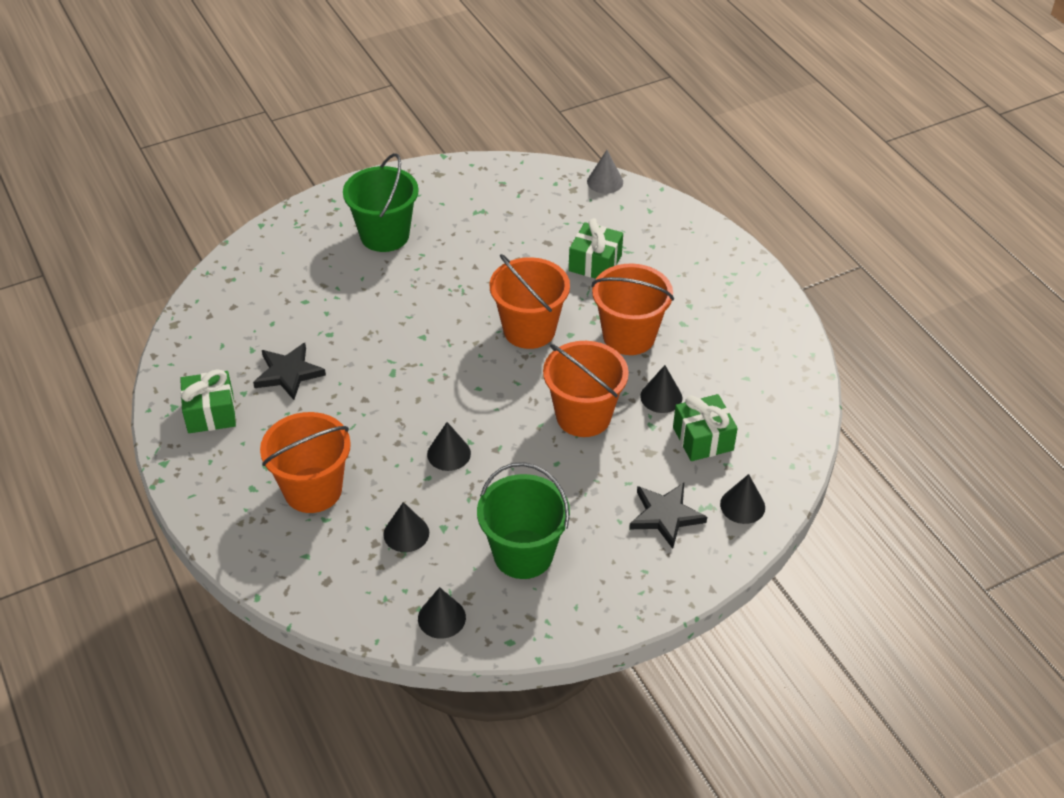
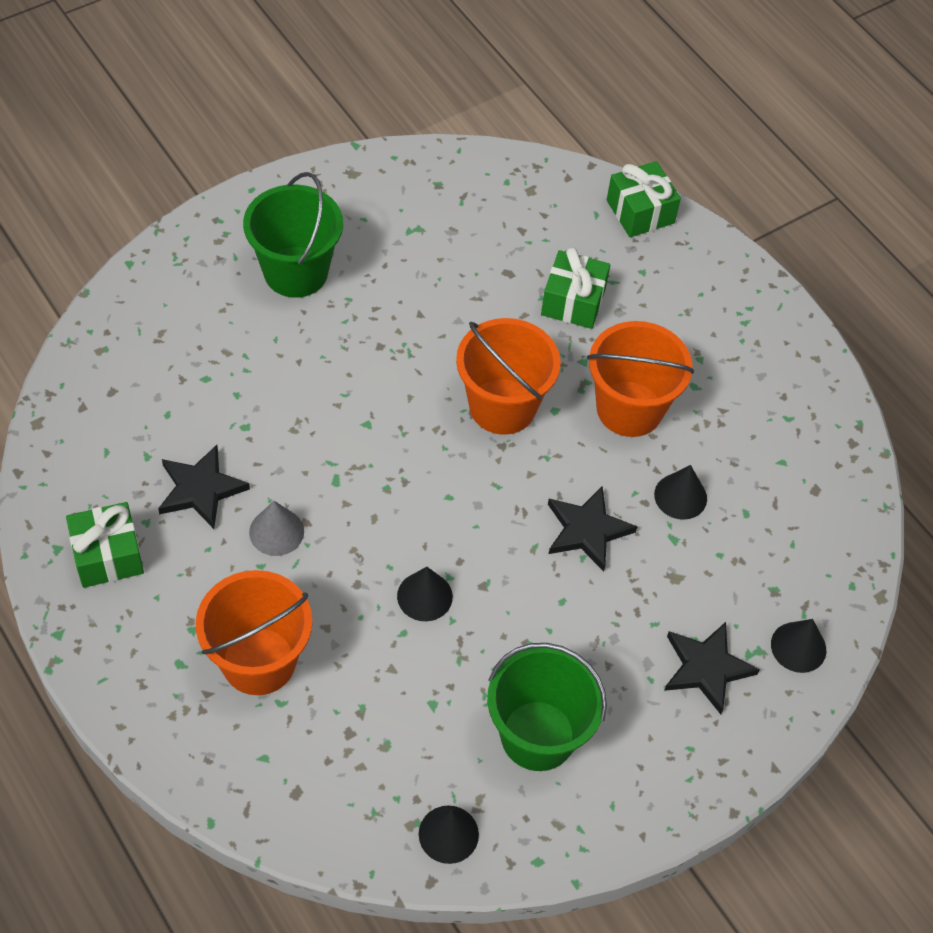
camera: 10 degrees left, 10 degrees up
black cone [383,502,429,552] -> none
orange bucket [543,341,629,437] -> black star [548,486,638,572]
grey cone [587,150,623,194] -> grey cone moved to [249,501,304,556]
green gift [673,394,738,461] -> green gift moved to [607,161,681,237]

